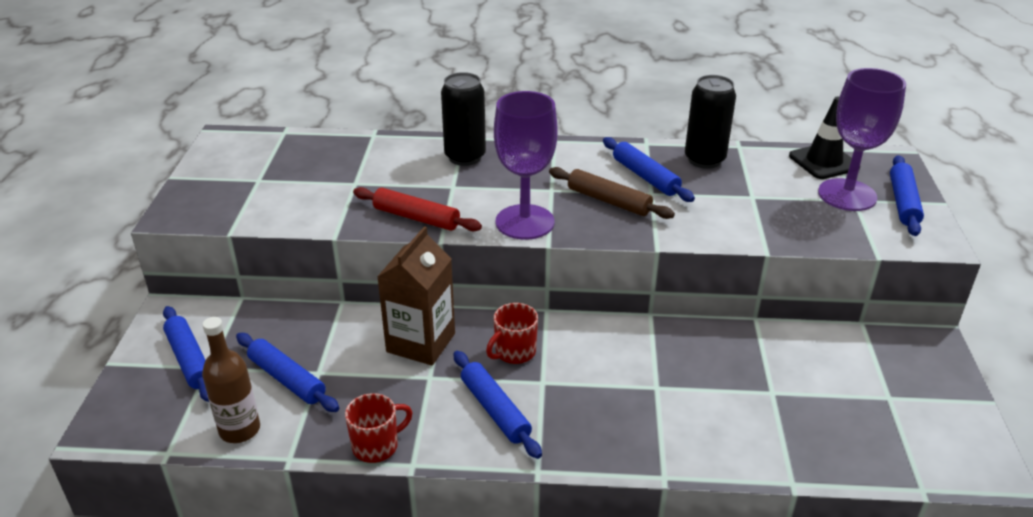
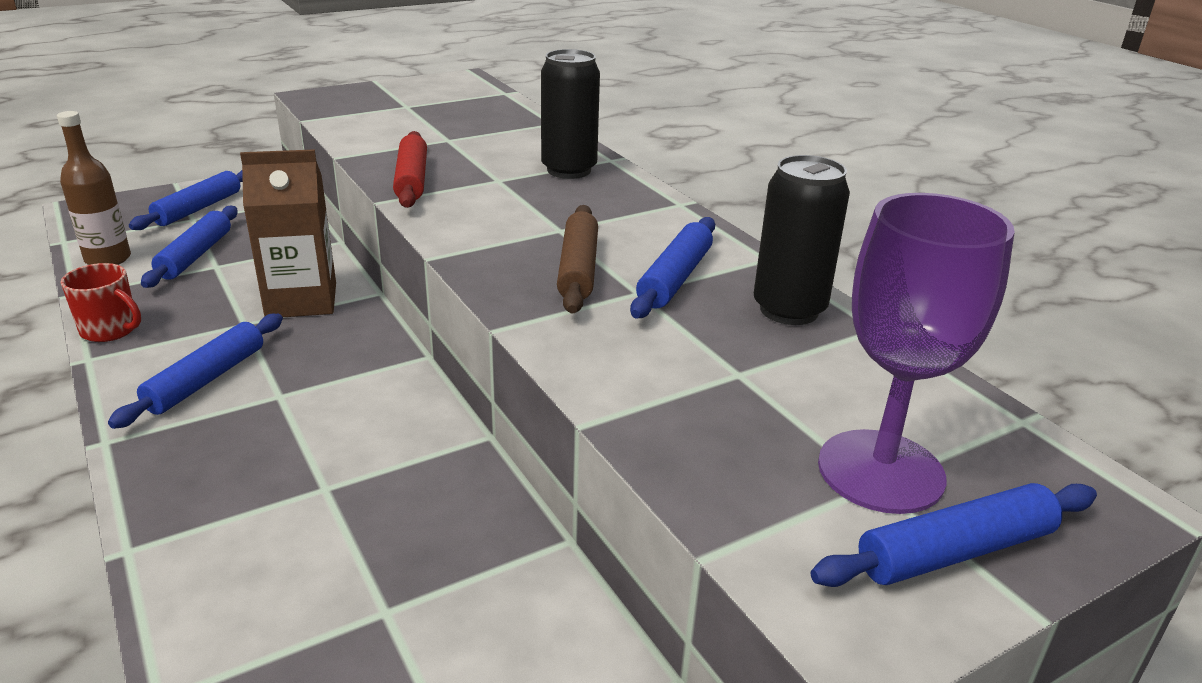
camera: 55 degrees right, 5 degrees down
red mug [486,303,538,364] -> none
purple goblet [494,91,558,240] -> none
black traffic cone [789,97,860,179] -> none

